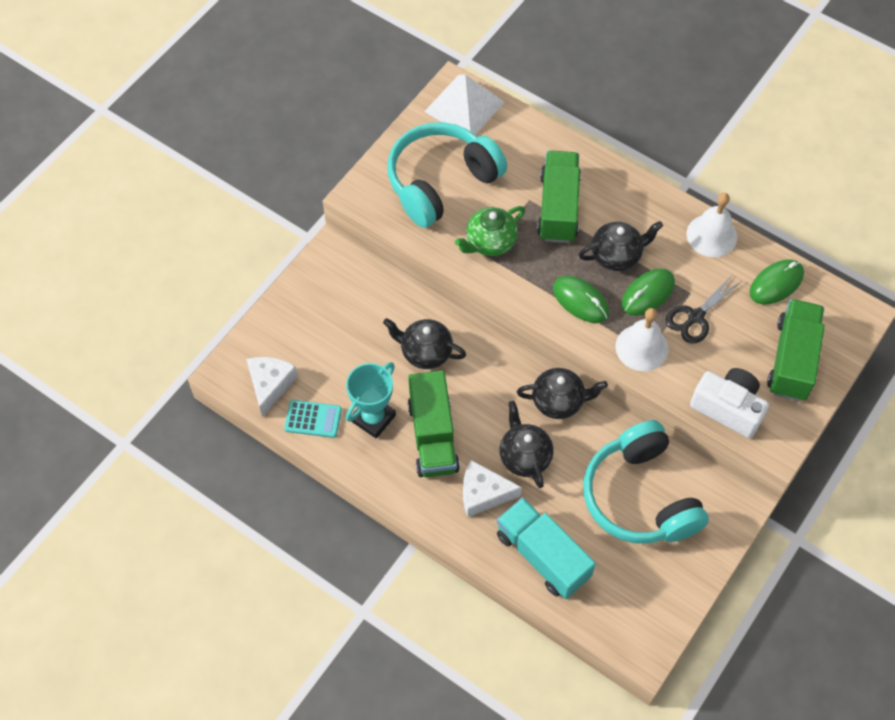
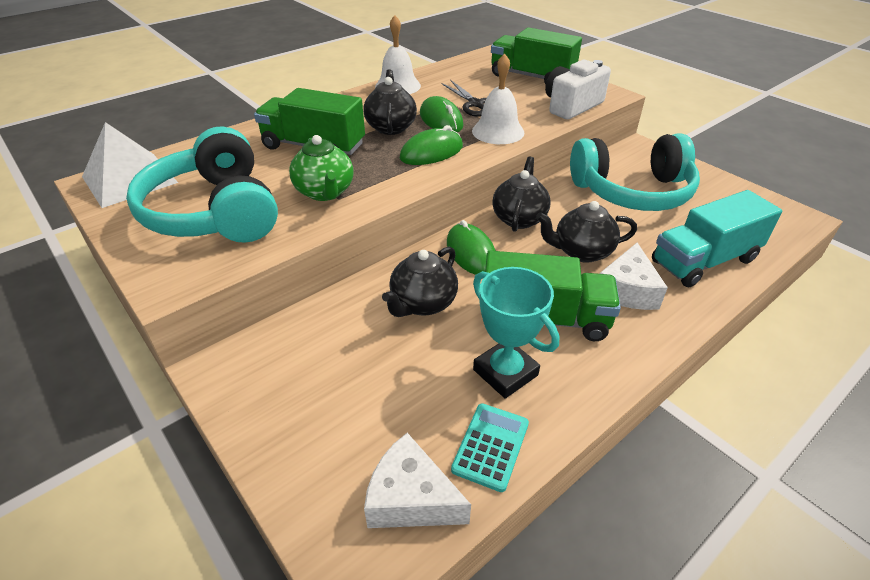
camera: 75 degrees left, 20 degrees down
green mouse [750,259,804,304] -> green mouse moved to [447,220,496,275]

